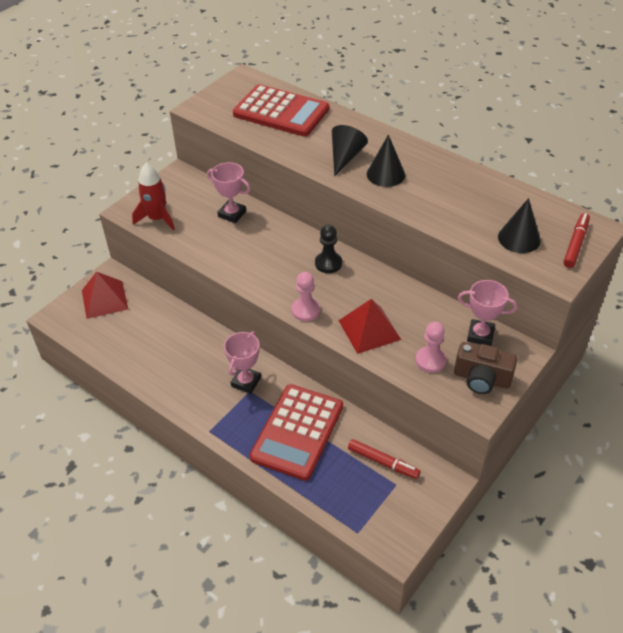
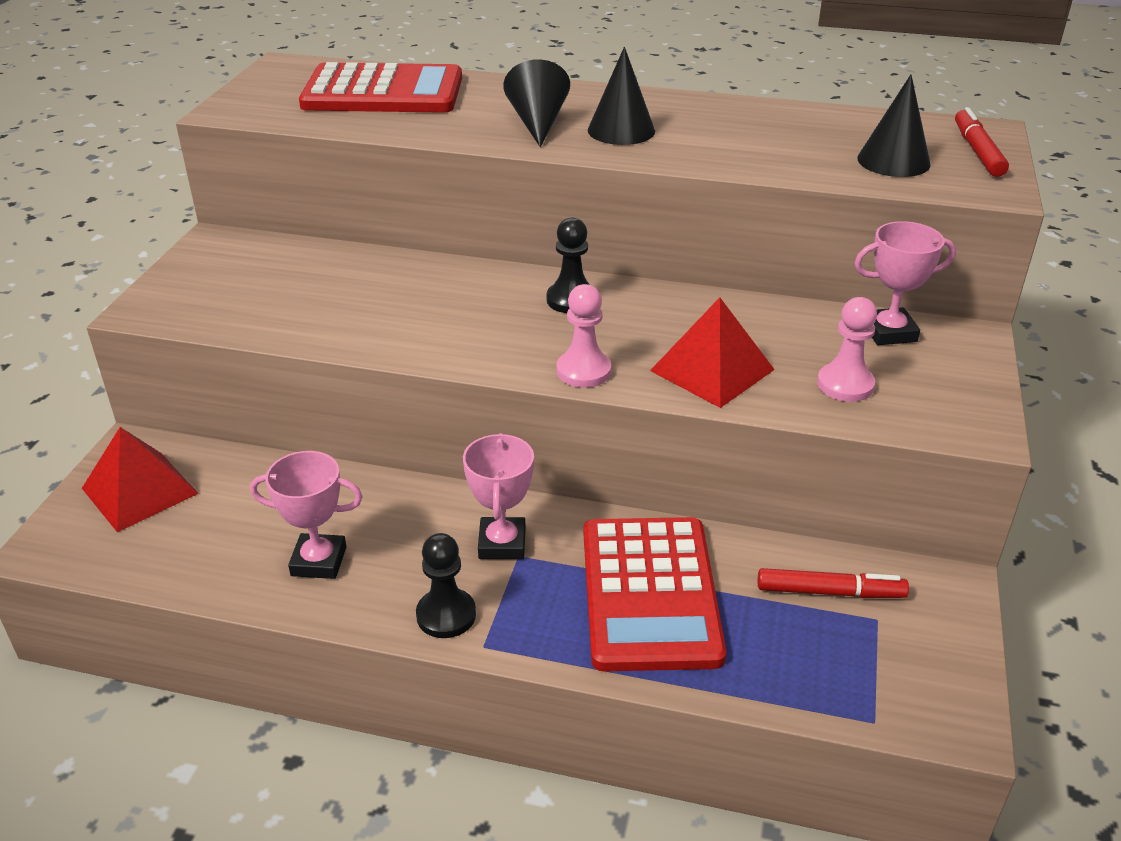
camera: 25 degrees left, 10 degrees down
red rocket [132,163,175,231] -> none
pink trophy [207,162,251,223] -> pink trophy moved to [250,451,363,579]
brown camera [454,342,518,394] -> none
none -> black pawn [416,533,476,638]

